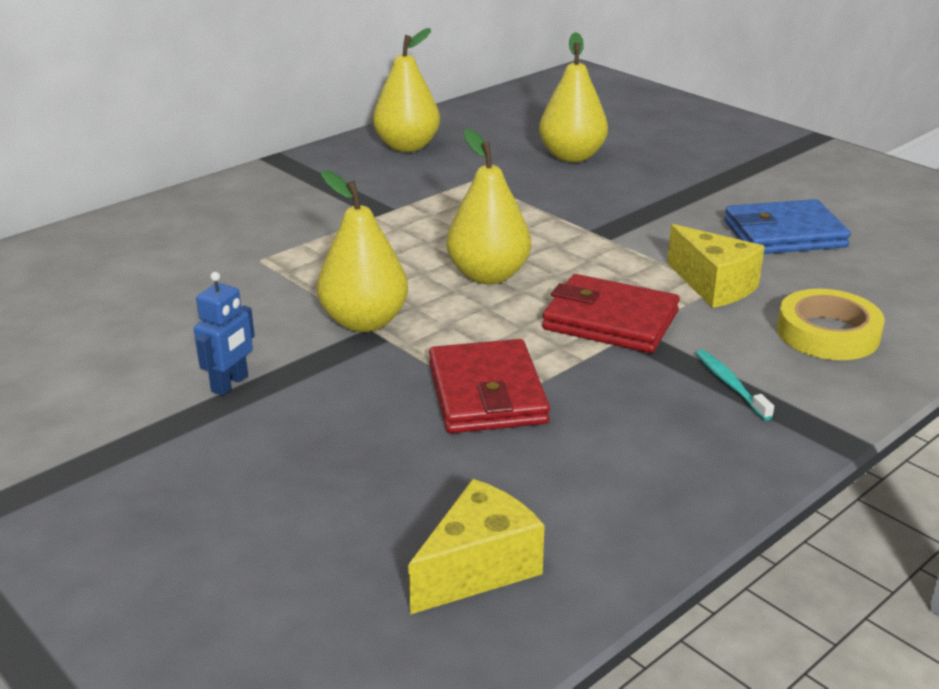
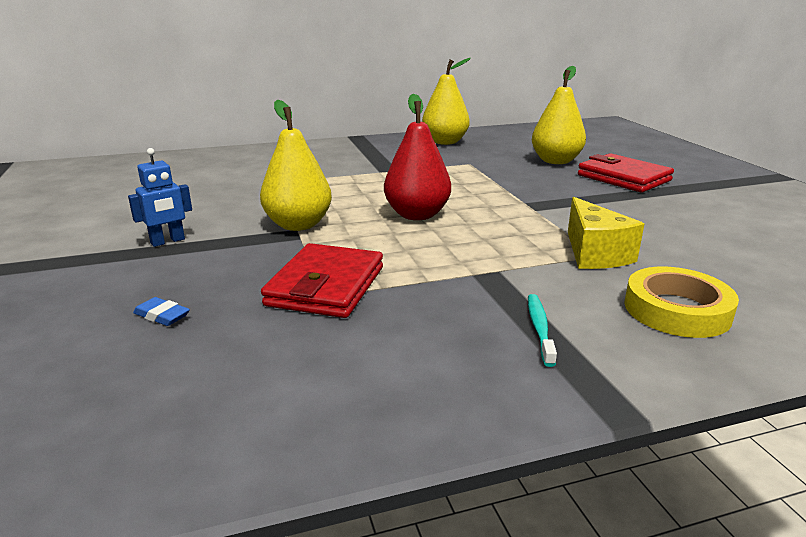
camera: 25 degrees right, 5 degrees down
yellow cheese [408,479,545,614] -> none
yellow pear [447,128,531,284] -> red pear [384,94,451,220]
red wallet [542,274,680,353] -> red wallet moved to [578,153,674,193]
blue wallet [724,199,851,254] -> none
none -> blue eraser [133,297,190,326]

